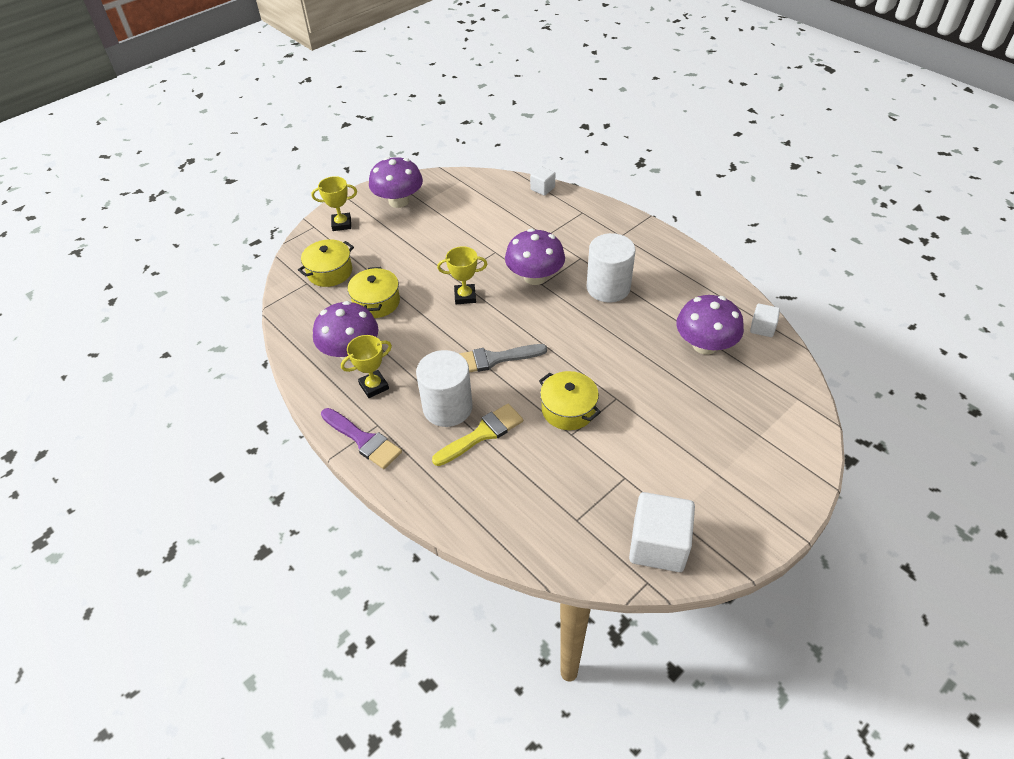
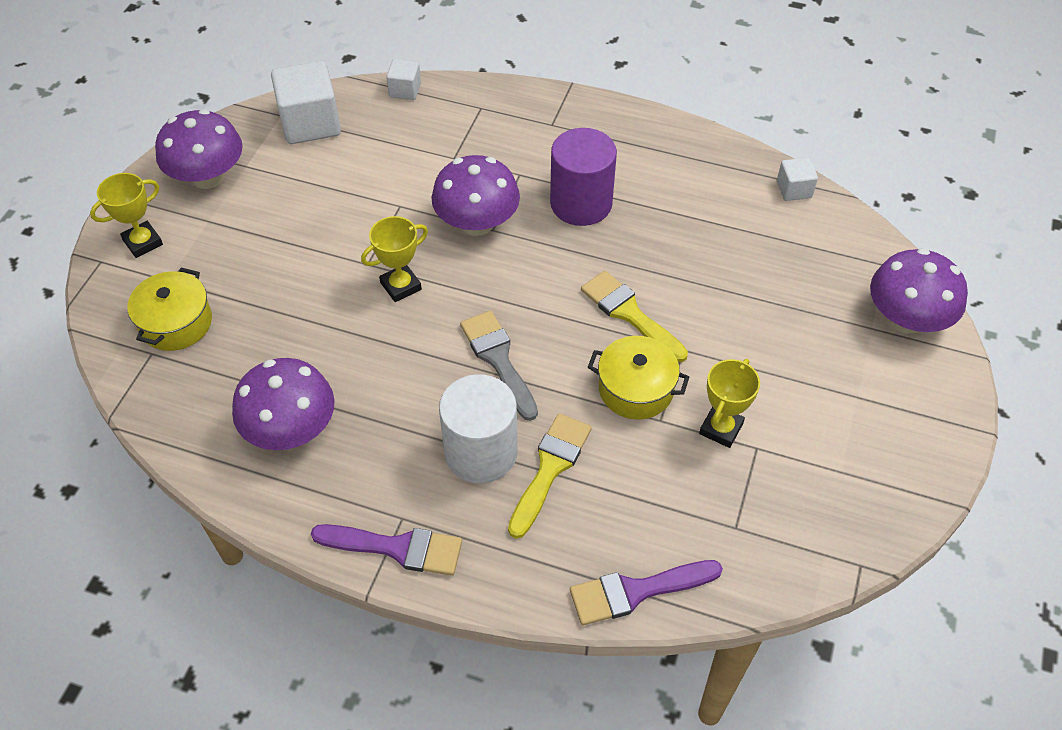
camera: 30 degrees left, 5 degrees up
yellow trophy [341,335,392,398] -> yellow trophy moved to [699,359,760,448]
yellow pot [348,267,400,318] -> none
grey brush [459,344,547,372] -> grey brush turned 105 degrees clockwise [460,311,538,421]
white cylinder [587,233,635,303] -> purple cylinder [550,128,617,226]
white cube [629,492,695,572] -> white cube moved to [271,61,341,144]
purple mushroom [676,295,744,355] -> purple mushroom moved to [870,248,968,333]
none -> purple brush [570,560,723,625]
none -> yellow brush [581,271,688,362]

